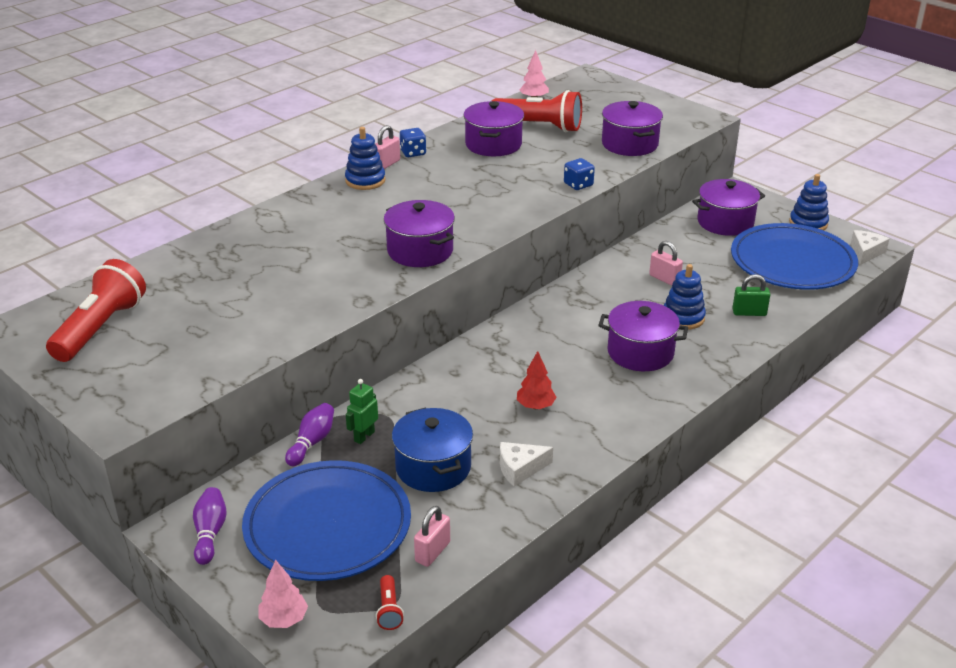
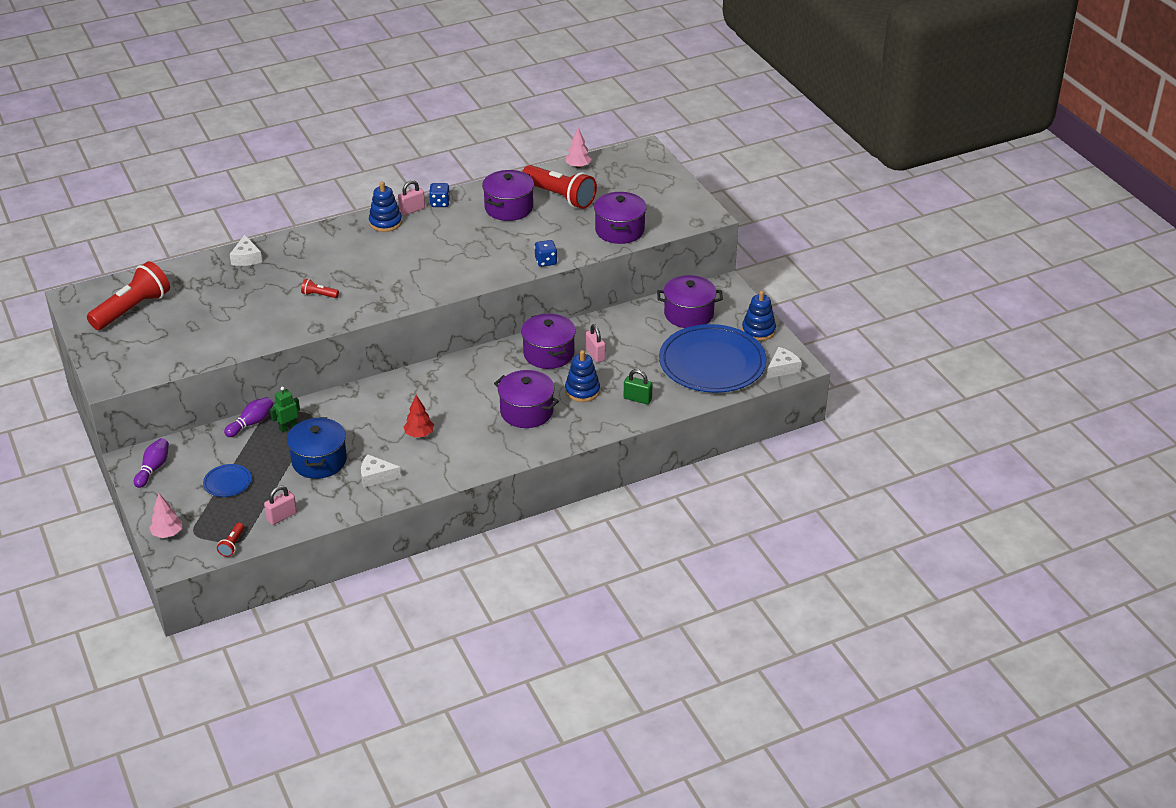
camera: 20 degrees right, 5 degrees up
blue plate [242,460,411,581] -> blue plate [203,464,252,497], size x0.41
purple pot [384,200,455,267] -> purple pot moved to [521,313,576,369]
none -> white cheese [230,235,262,266]
none -> red flashlight [301,279,339,298]

